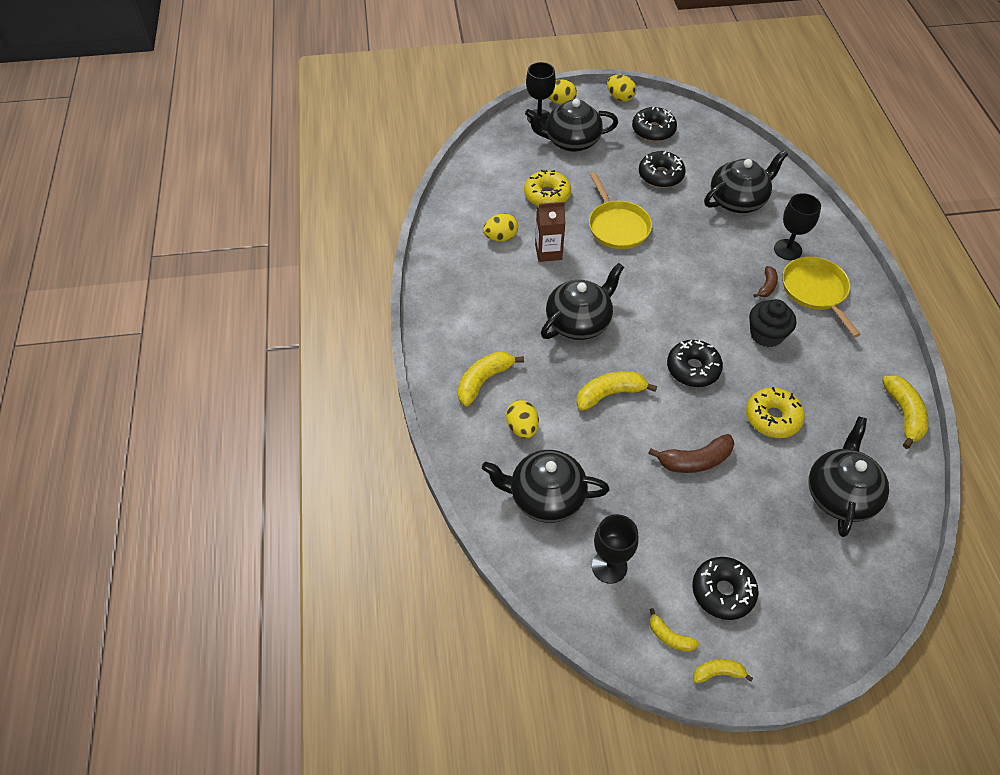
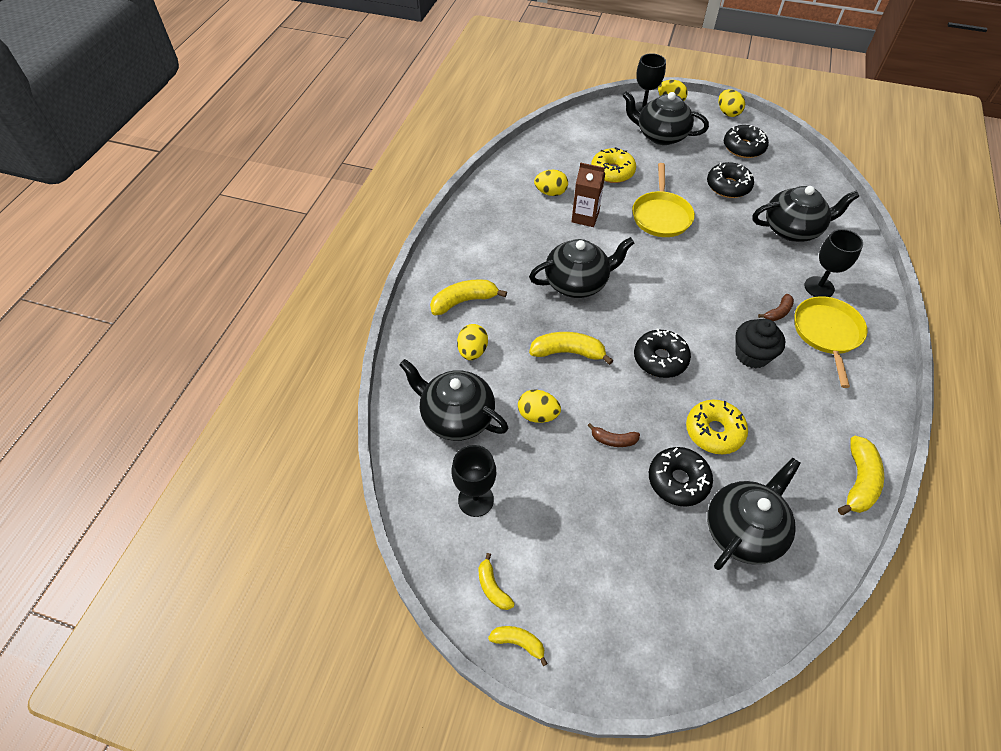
camera: 25 degrees right, 0 degrees up
brown banana [648,434,734,473] -> brown banana [587,423,640,447], size x0.59
black donut [692,557,759,620] -> black donut moved to [649,447,713,507]
none -> yellow egg [518,390,561,423]

